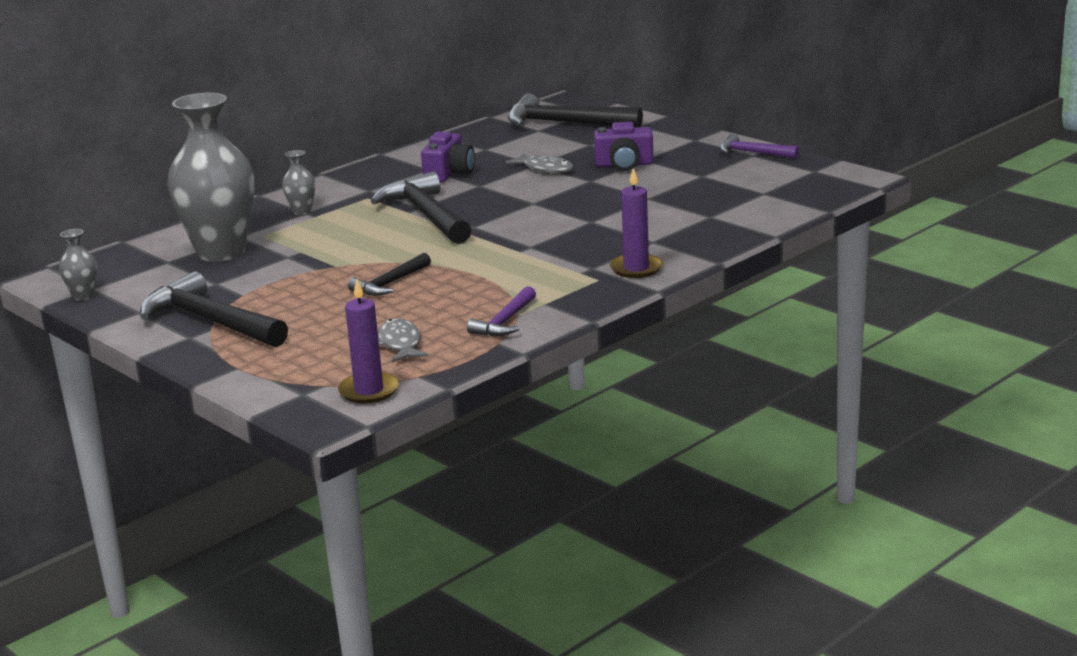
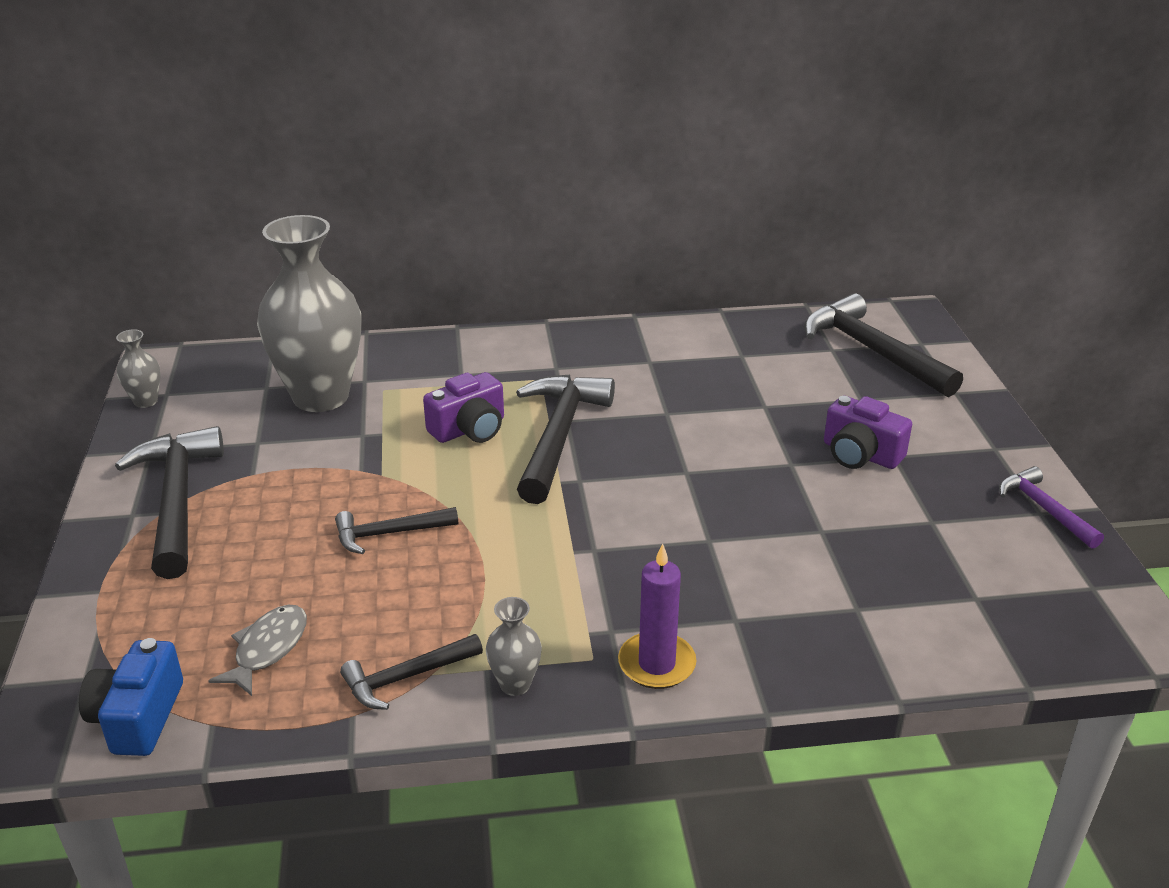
camera: 35 degrees right, 10 degrees up
grey vase [282,150,315,215] -> grey vase moved to [486,597,542,696]
purple candle [338,279,399,403] -> blue camera [79,638,183,756]
purple camera [421,132,475,182] -> purple camera moved to [423,372,504,443]
purple hammer [467,286,536,336] -> black hammer [340,634,483,710]
grey fish [506,153,573,173] -> none

